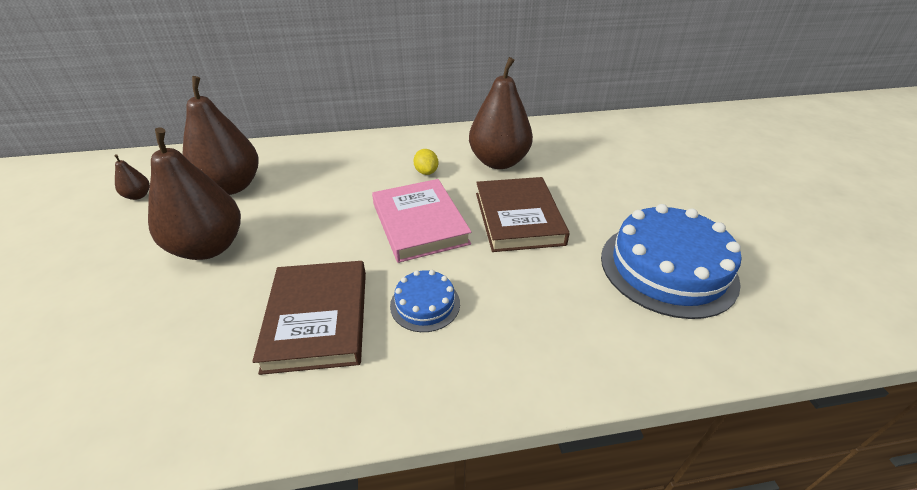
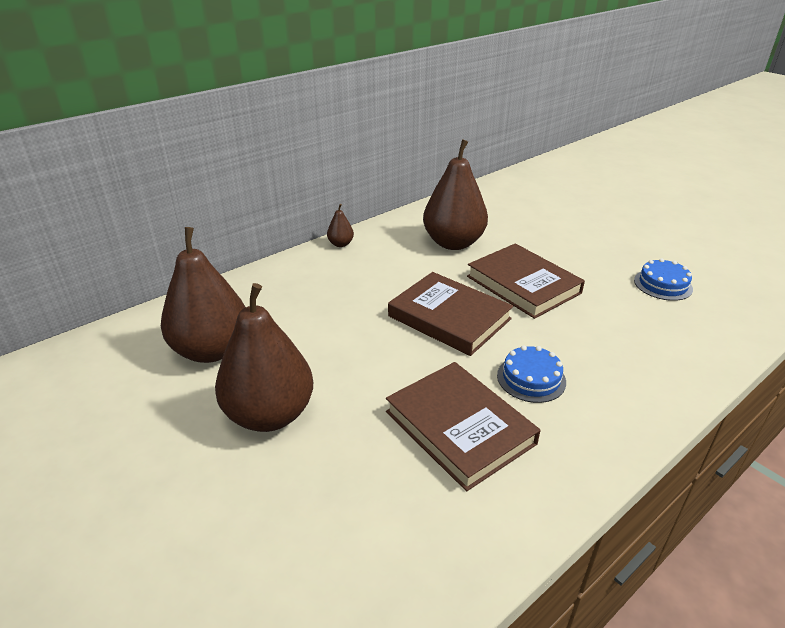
camera: 30 degrees left, 5 degrees down
brown pear [114,154,150,200] -> brown pear moved to [327,204,354,247]
pink book [372,179,471,263] -> brown book [388,272,513,356]
yellow lemon [413,149,438,175] -> none
blue cake [601,204,741,319] -> blue cake [634,258,693,301], size x0.49

